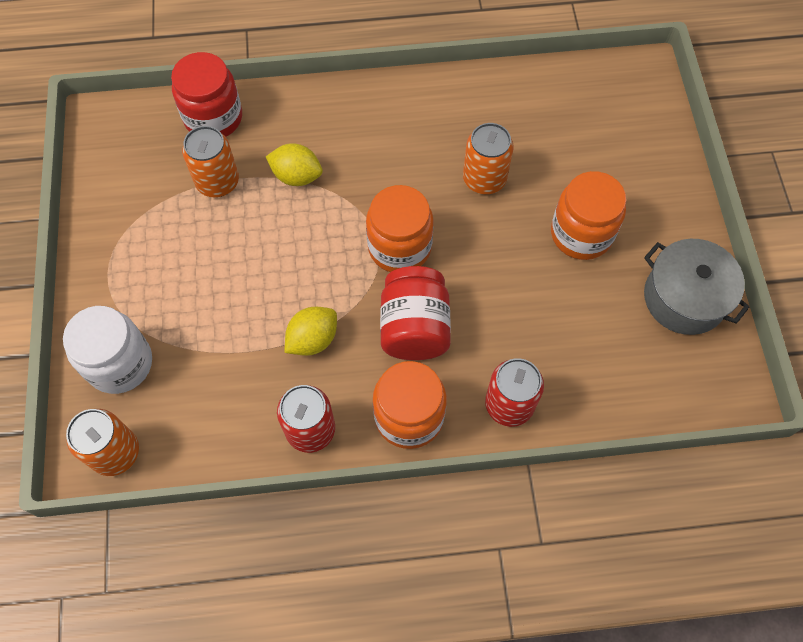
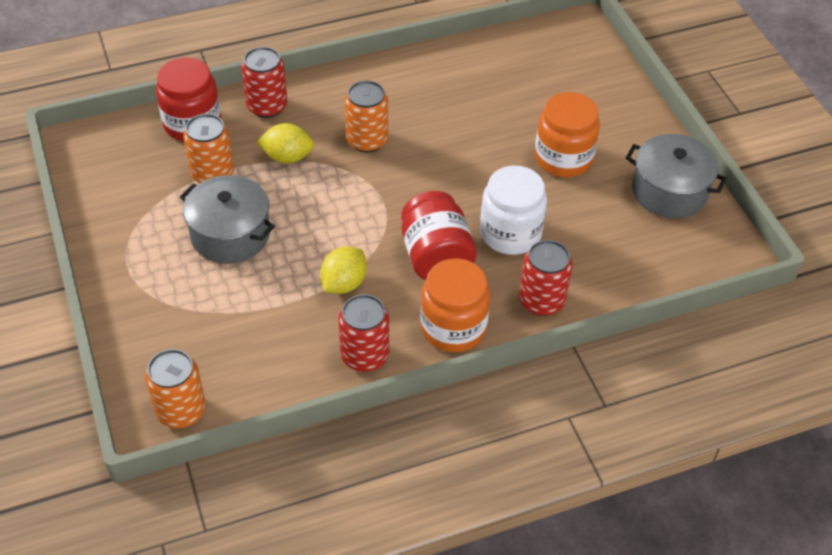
camera: 15 degrees left, 15 degrees down
white jar [63,306,152,394] -> white jar moved to [480,166,547,255]
orange jar [366,185,434,272] -> none
orange can [463,123,514,194] -> orange can moved to [345,80,388,152]
none -> grey pot [180,175,275,264]
none -> red can [241,47,287,118]

